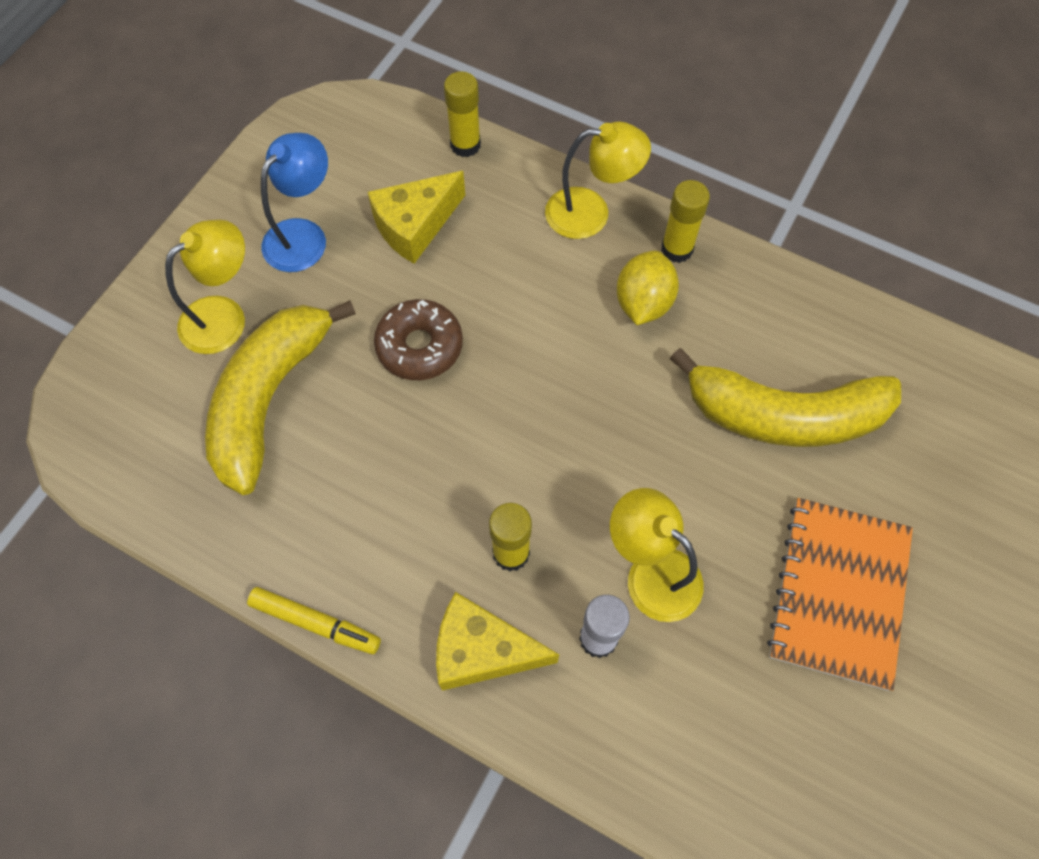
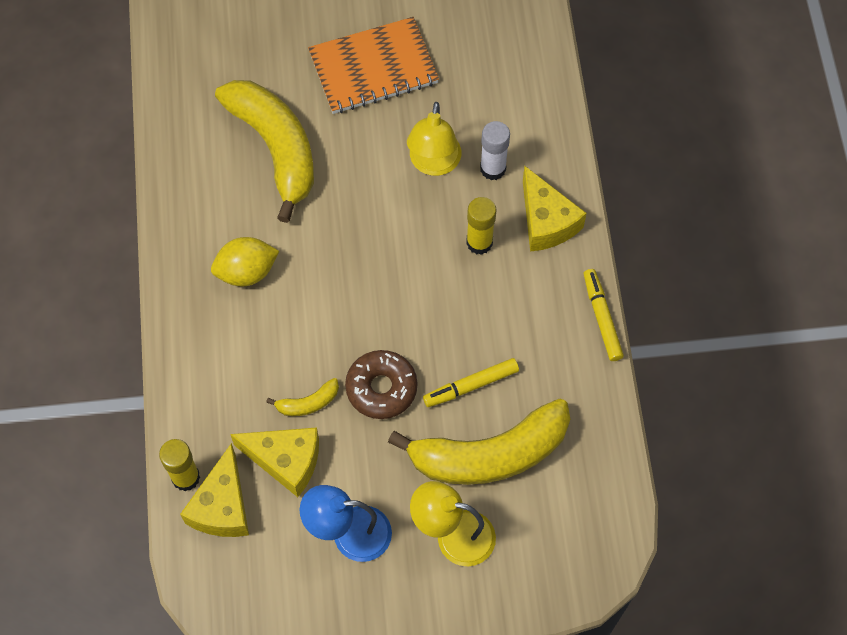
camera: 125 degrees left, 0 degrees up
yellow lamp [545,122,651,239] -> none
yellow glue stick [661,180,710,263] -> none
none -> yellow cheese [180,443,249,537]
none -> yellow banana [266,378,339,416]
none -> yellow marker [423,358,519,407]

